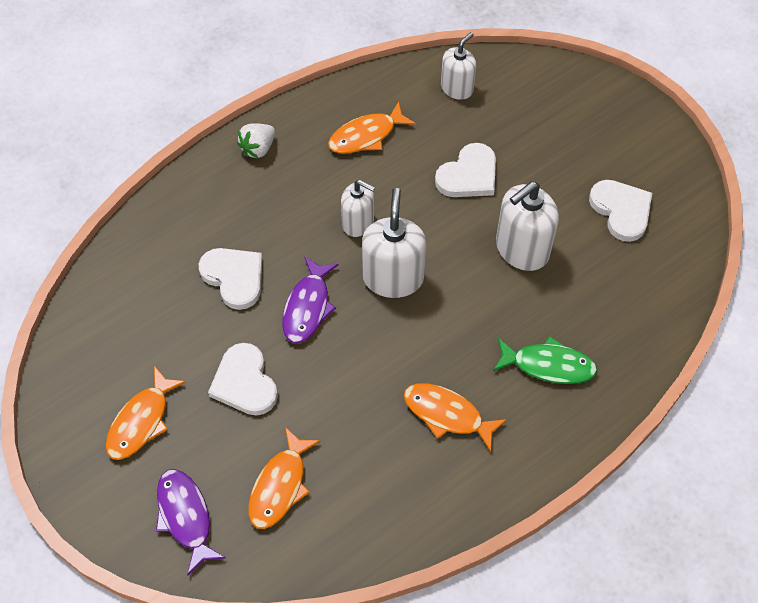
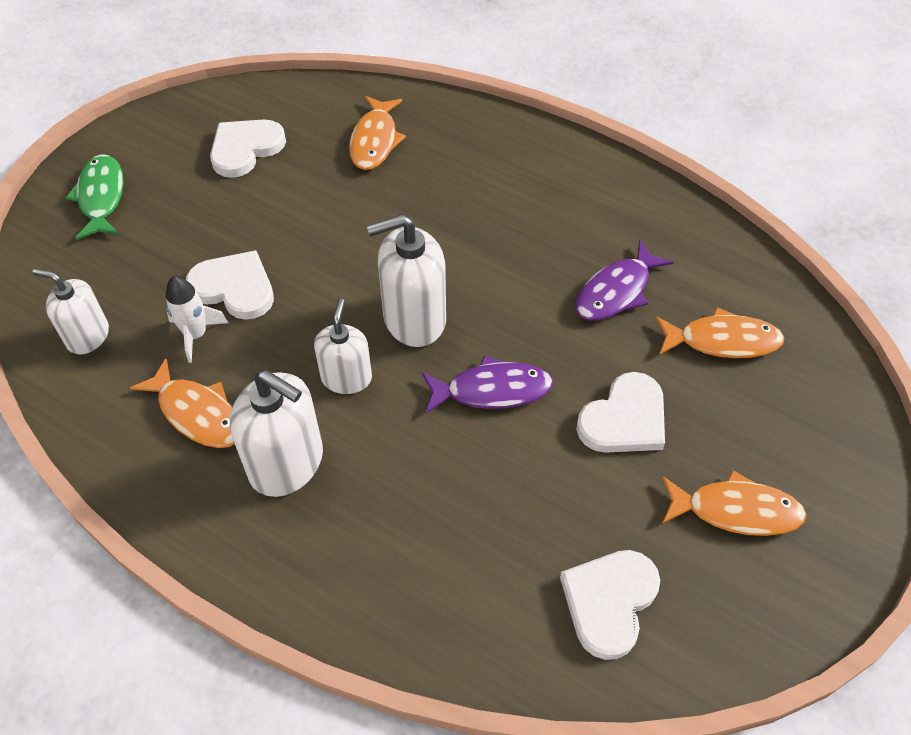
camera: 110 degrees left, 5 degrees down
purple fish [156,469,226,575] -> purple fish moved to [575,240,674,320]
white heart [199,248,262,310] -> white heart moved to [560,550,660,660]
white strawberry [237,123,275,158] -> none
orange fish [404,383,507,452] -> orange fish moved to [349,96,406,170]
green fish [493,336,598,384] -> green fish moved to [66,154,124,240]
white soap dispenser [496,182,559,271] -> white soap dispenser moved to [230,370,323,497]
none -> white rocket [166,276,228,363]

